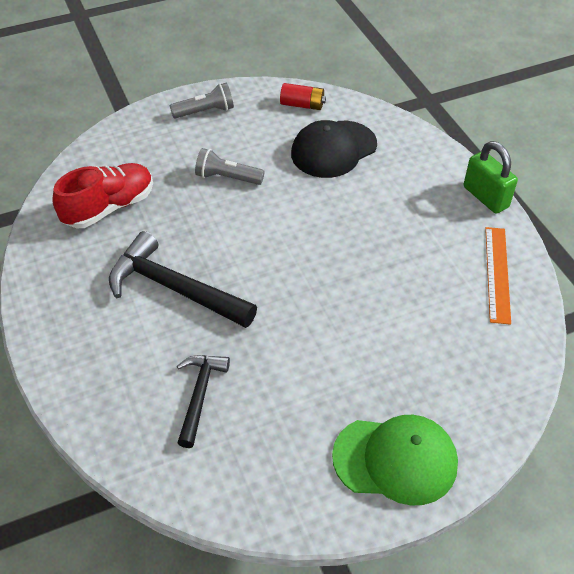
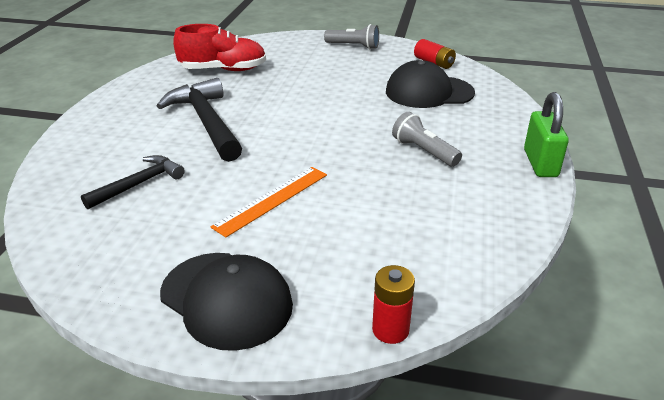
camera: 35 degrees right, 15 degrees down
grey flashlight [195,148,265,185] -> grey flashlight moved to [392,112,462,167]
green cap [332,415,458,506] -> black cap [160,253,293,351]
orange ruler [485,227,511,325] -> orange ruler moved to [211,167,327,237]
none -> red battery [372,265,415,344]

